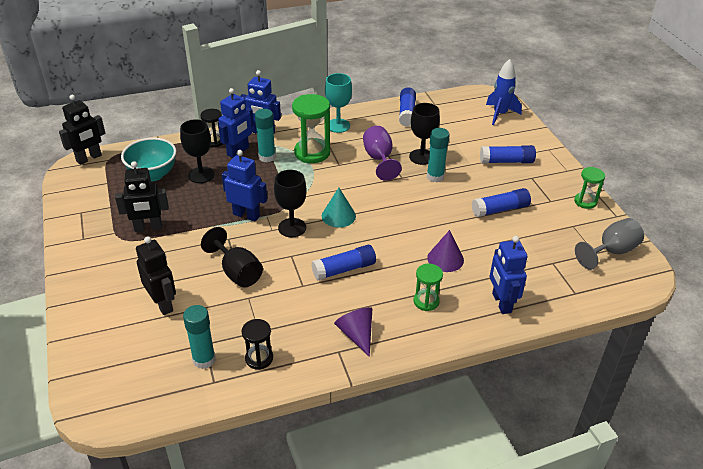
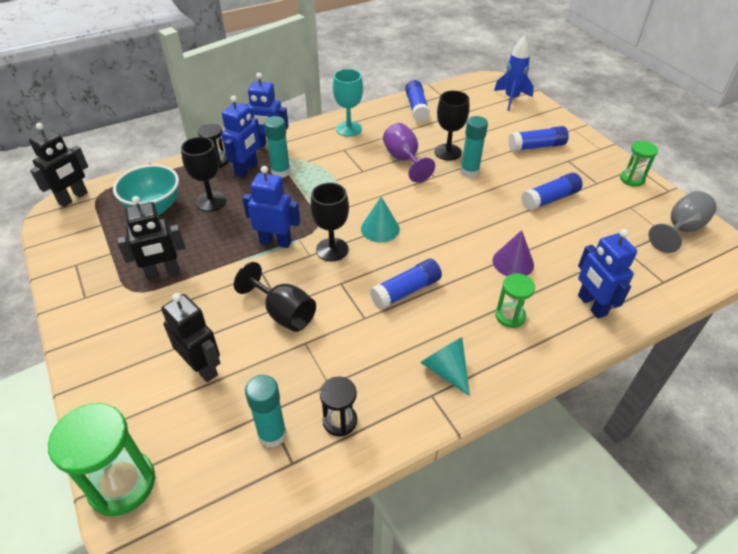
camera: 10 degrees left, 5 degrees up
green hourglass [292,94,330,163] -> green hourglass moved to [48,403,155,516]
purple cone [334,307,372,357] -> turquoise cone [420,337,470,396]

